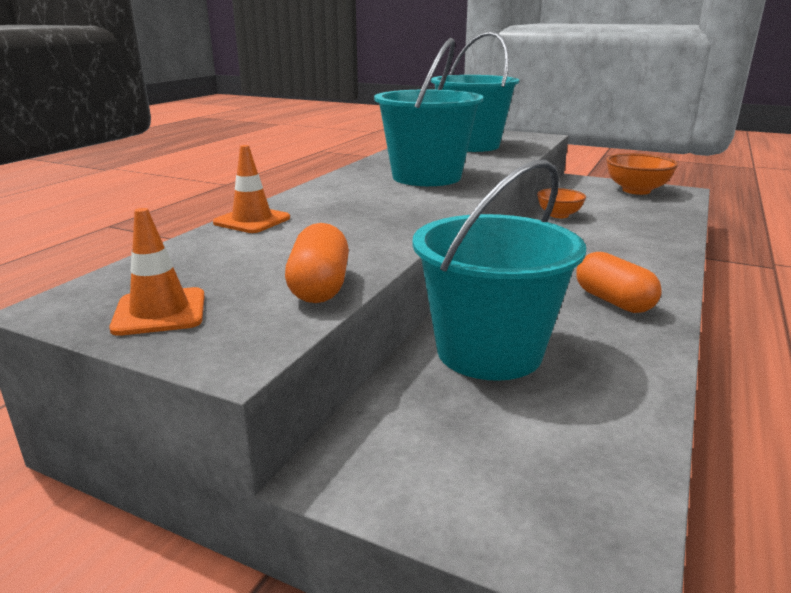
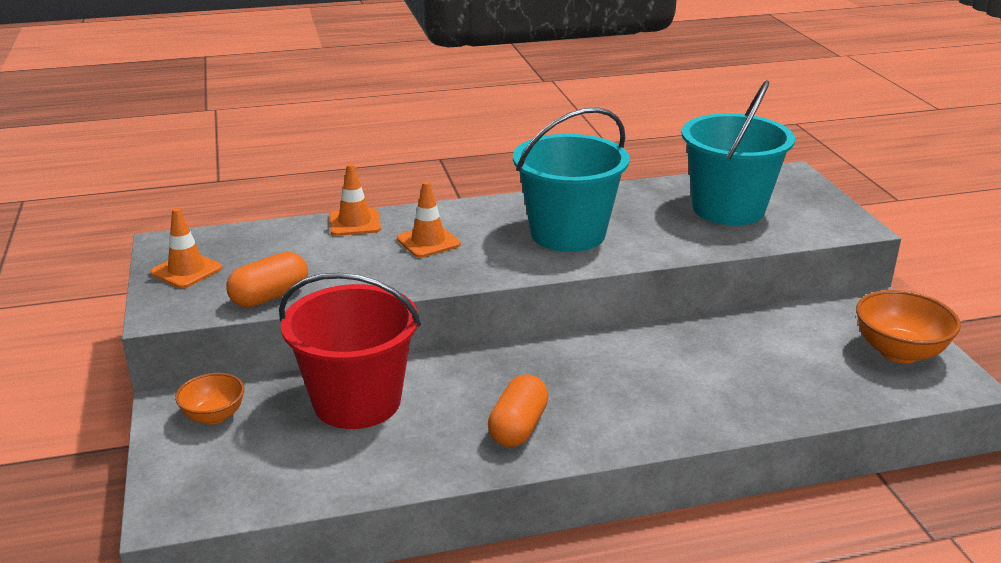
camera: 50 degrees right, 5 degrees up
turquoise bucket [412,160,586,381] -> red bucket [279,272,421,429]
orange bowl [537,188,586,218] -> orange bowl moved to [175,373,244,425]
none -> orange traffic cone [397,181,461,258]

